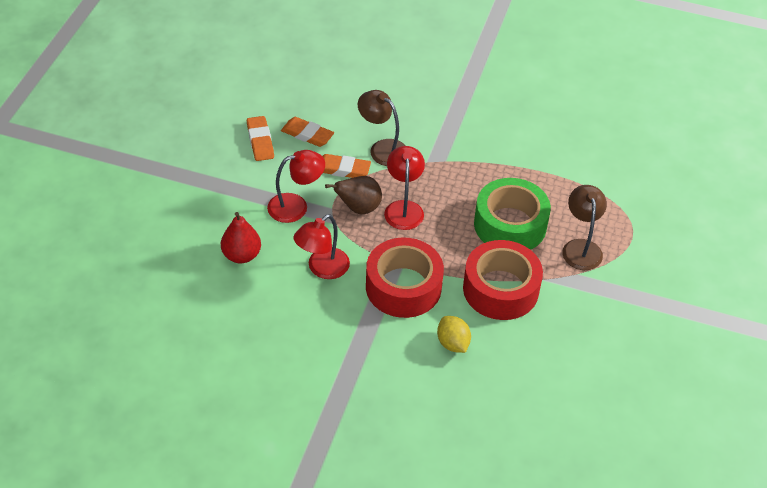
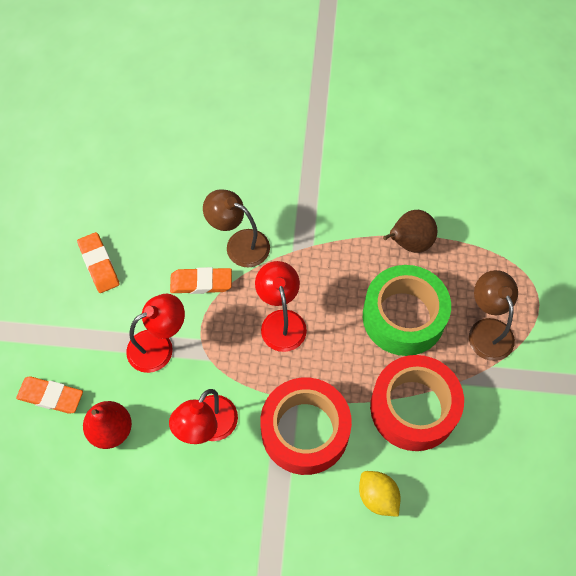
camera: 10 degrees left, 15 degrees up
orange eraser [281,117,334,147] -> orange eraser moved to [16,376,83,414]
brown pear [325,176,382,214] -> brown pear moved to [383,210,438,253]

